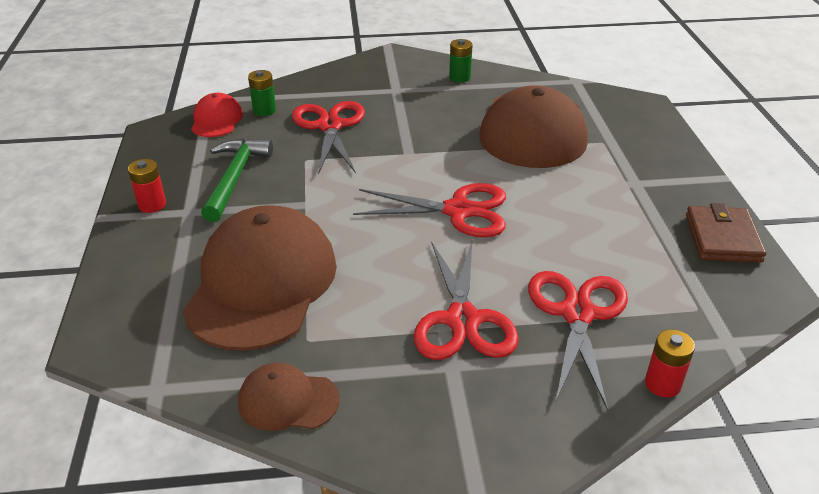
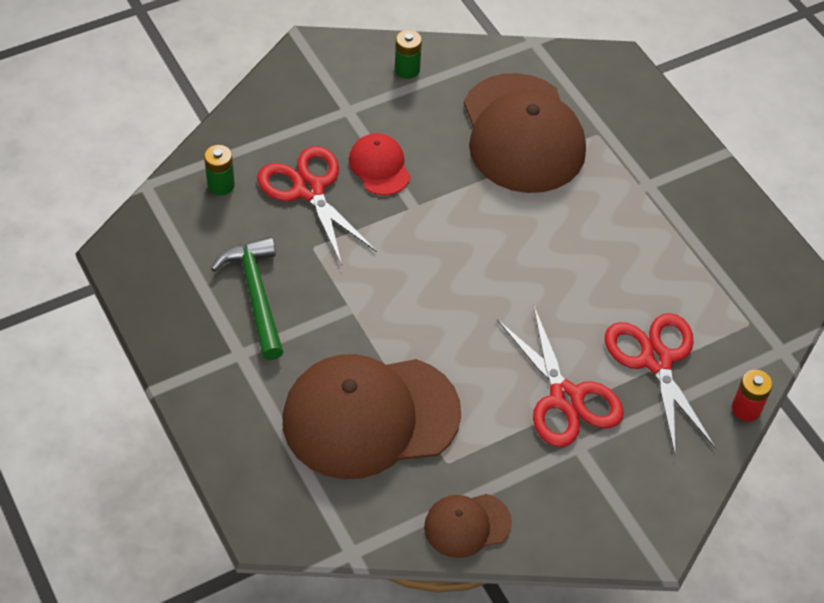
camera: 25 degrees left, 15 degrees up
red battery [128,159,166,213] -> none
brown cap [183,205,337,351] -> brown cap turned 90 degrees counterclockwise [283,354,461,479]
red cap [191,93,243,137] -> red cap moved to [349,133,411,195]
red scissors [353,183,506,237] -> none
brown wallet [686,203,766,263] -> none

